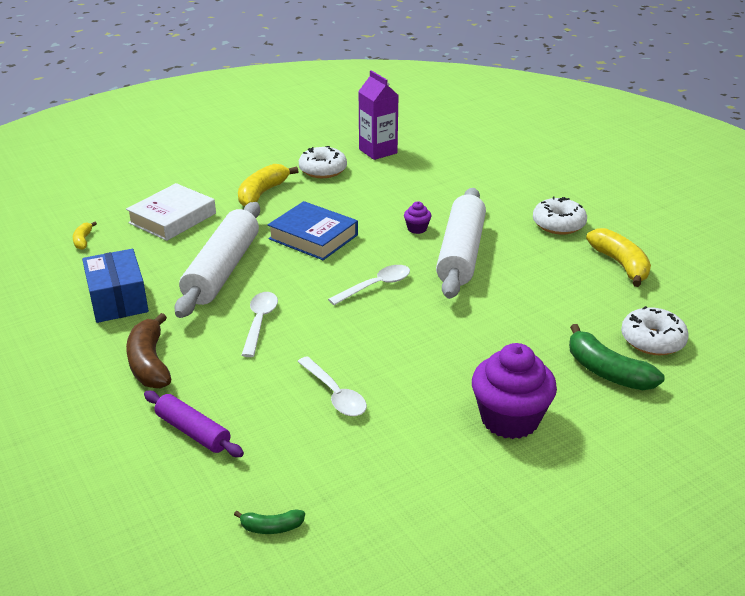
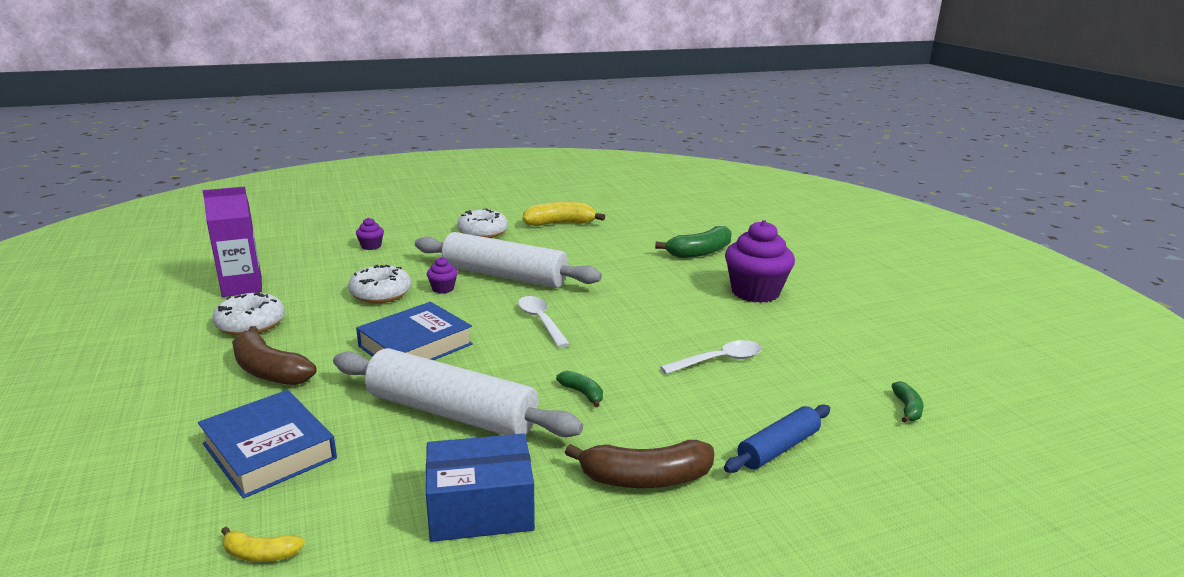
camera: 80 degrees left, 10 degrees down
white book [126,183,216,241] -> blue book [198,390,337,499]
purple rolling pin [144,391,244,457] -> blue rolling pin [724,404,830,473]
yellow banana [238,164,299,206] -> brown banana [232,326,316,385]
white spoon [242,292,278,357] -> green banana [556,371,603,407]
white donut [621,306,689,355] -> white donut moved to [348,265,411,303]
none -> purple cupcake [356,218,384,250]

